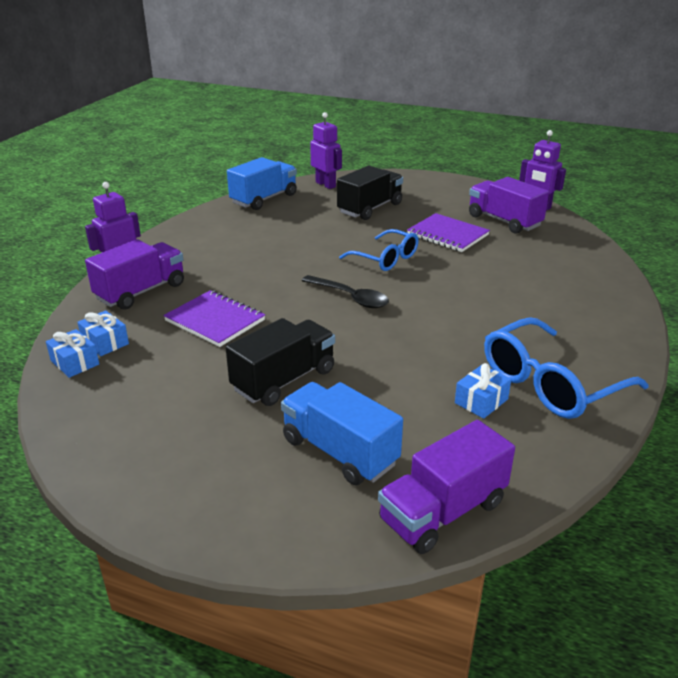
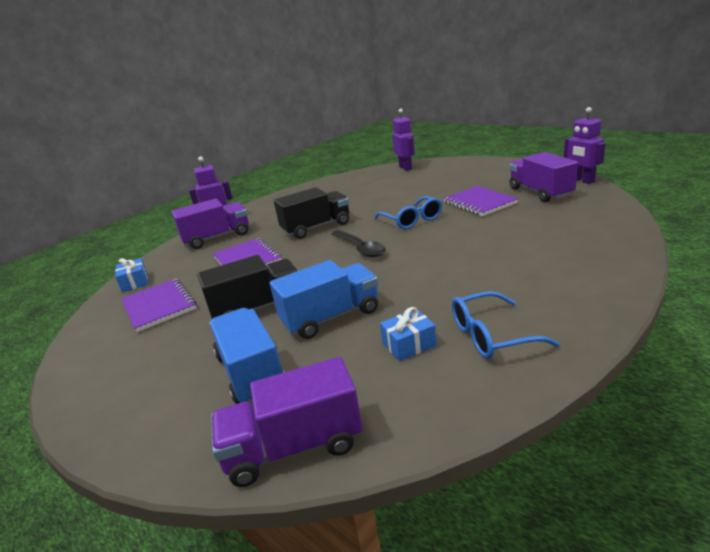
camera: 25 degrees right, 5 degrees down
blue gift [77,310,129,356] -> none
blue truck [227,157,297,210] -> blue truck moved to [270,260,378,339]
black truck [337,166,403,220] -> black truck moved to [274,187,349,239]
blue glasses [484,317,649,419] -> blue glasses [452,291,560,359], size x0.65
none -> purple notebook [121,278,197,332]

